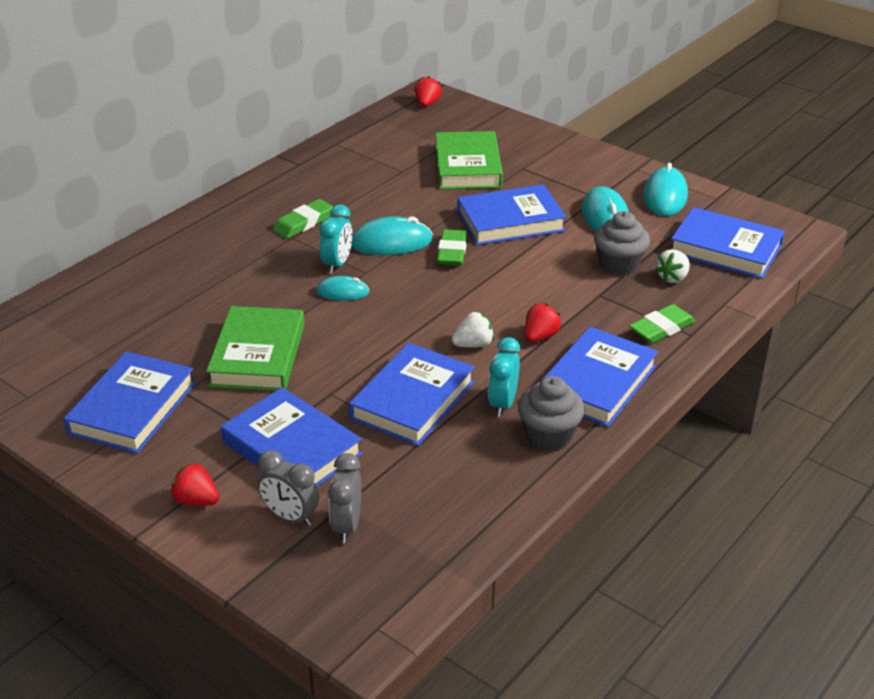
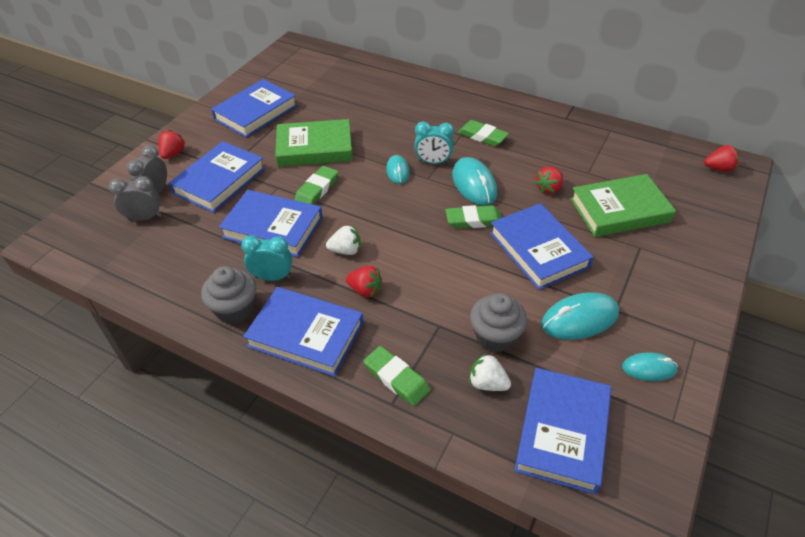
camera: 80 degrees right, 10 degrees up
blue book [64,351,196,454] -> blue book turned 60 degrees counterclockwise [211,79,297,138]
white strawberry [452,311,494,348] -> white strawberry turned 60 degrees counterclockwise [326,225,361,255]
turquoise mouse [643,163,688,216] -> turquoise mouse [622,352,678,381], size x0.61
none -> green eraser [294,166,338,205]
none -> red strawberry [535,167,563,194]

